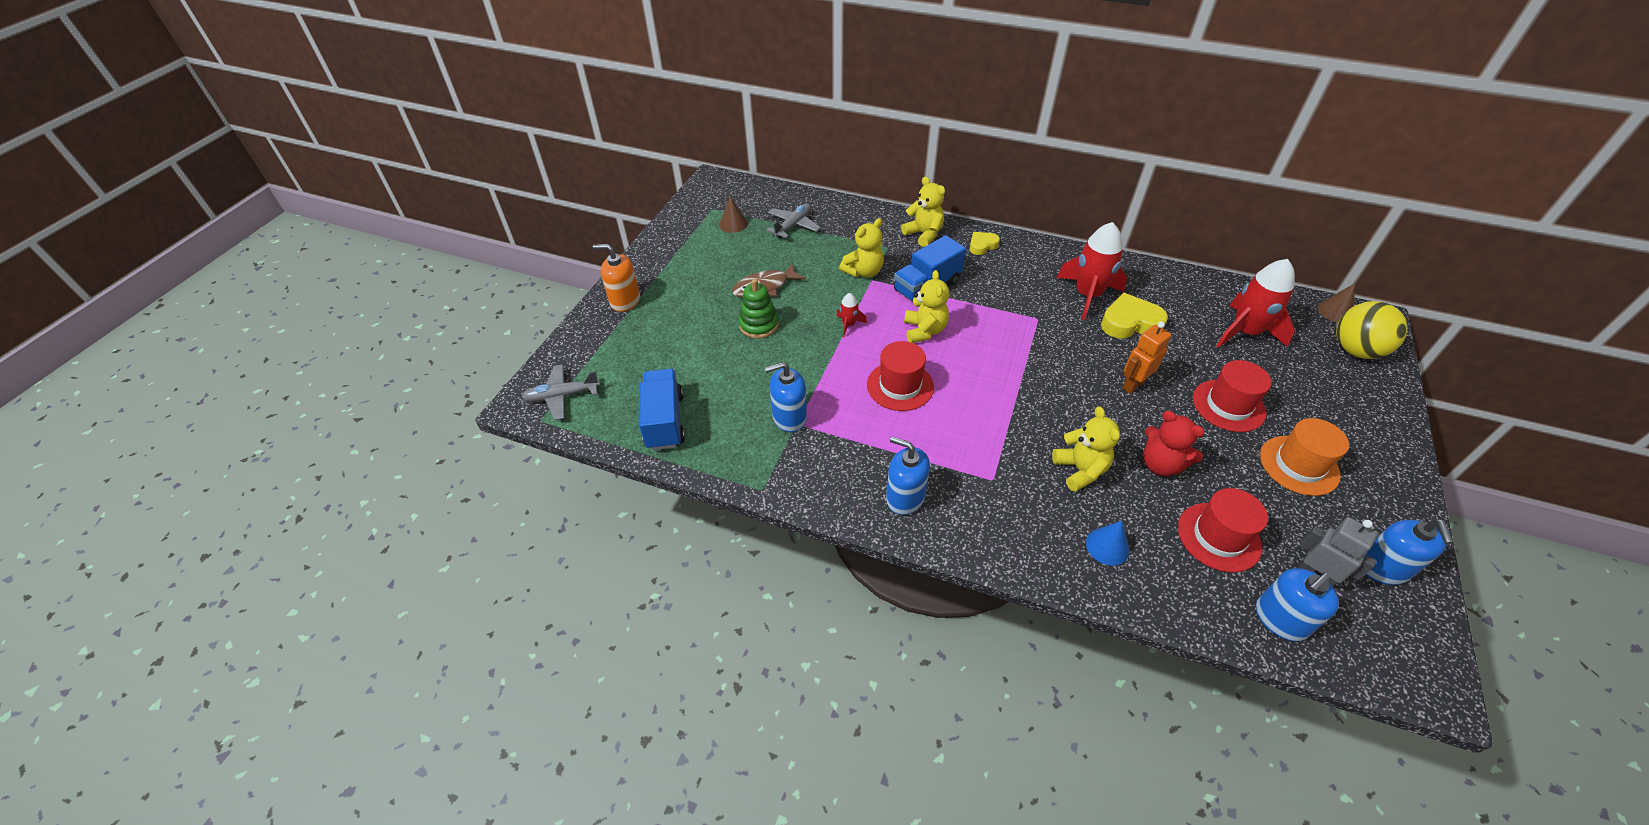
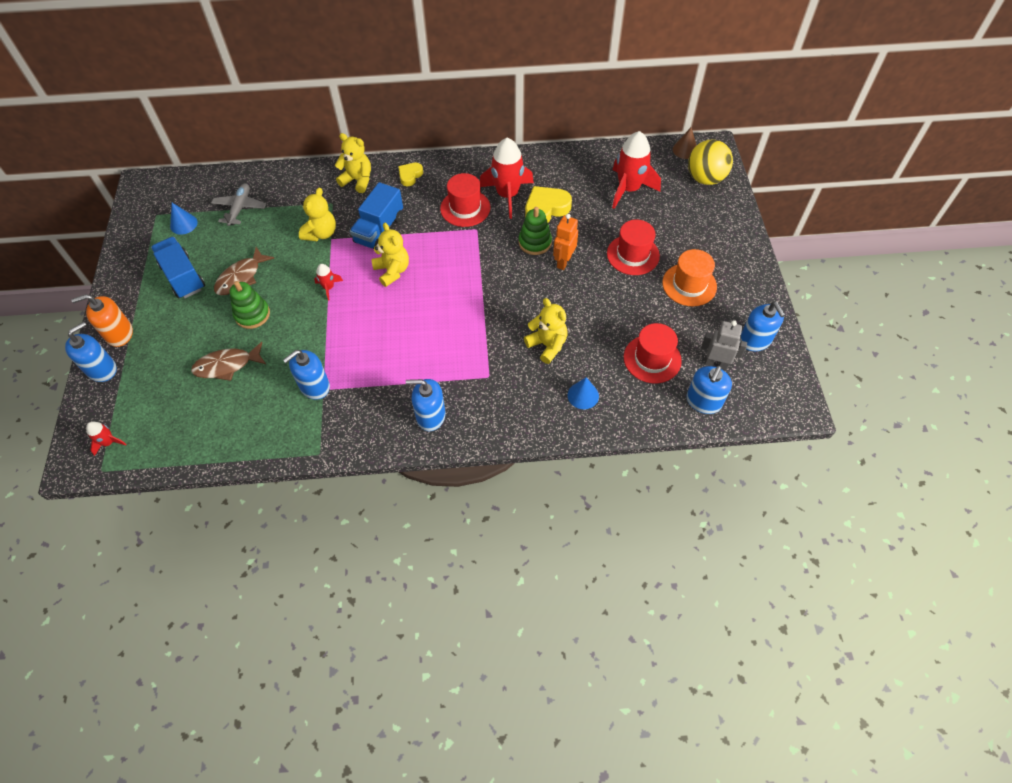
camera: 25 degrees left, 10 degrees up
grey plane [522,364,600,420] -> red rocket [86,422,126,456]
blue truck [639,369,685,450] -> blue truck moved to [151,237,205,298]
brown cone [719,196,748,233] -> blue cone [170,203,198,234]
red hat [867,341,934,411] -> red hat moved to [440,173,490,227]
red teddy bear [1143,411,1205,476] -> none
none -> blue soap dispenser [65,322,117,382]
none -> brown fish [191,342,266,381]
none -> green stacking toy [519,207,552,255]

